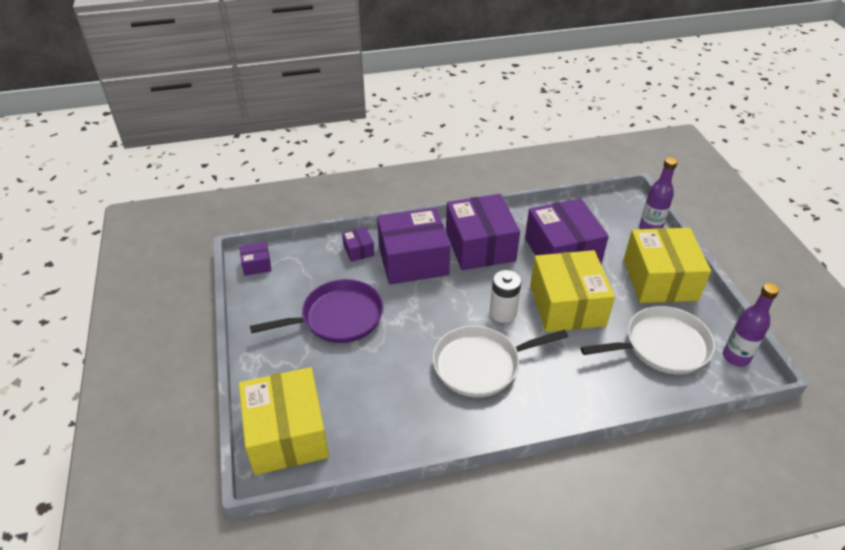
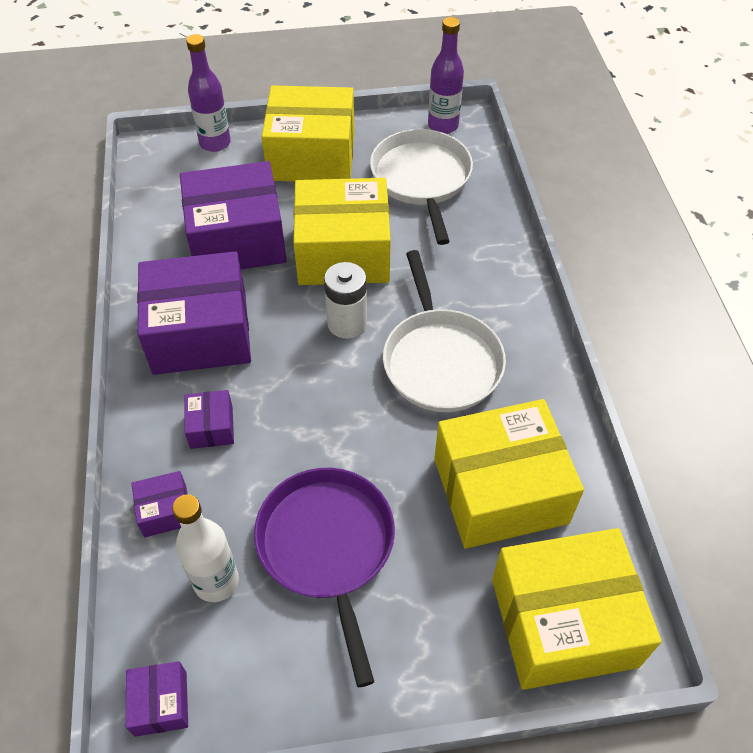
camera: 85 degrees left, 10 degrees up
purple box [377,208,450,284] -> purple box [185,390,234,449], size x0.44
none -> white bottle [172,494,239,602]
none -> yellow box [434,399,584,549]

